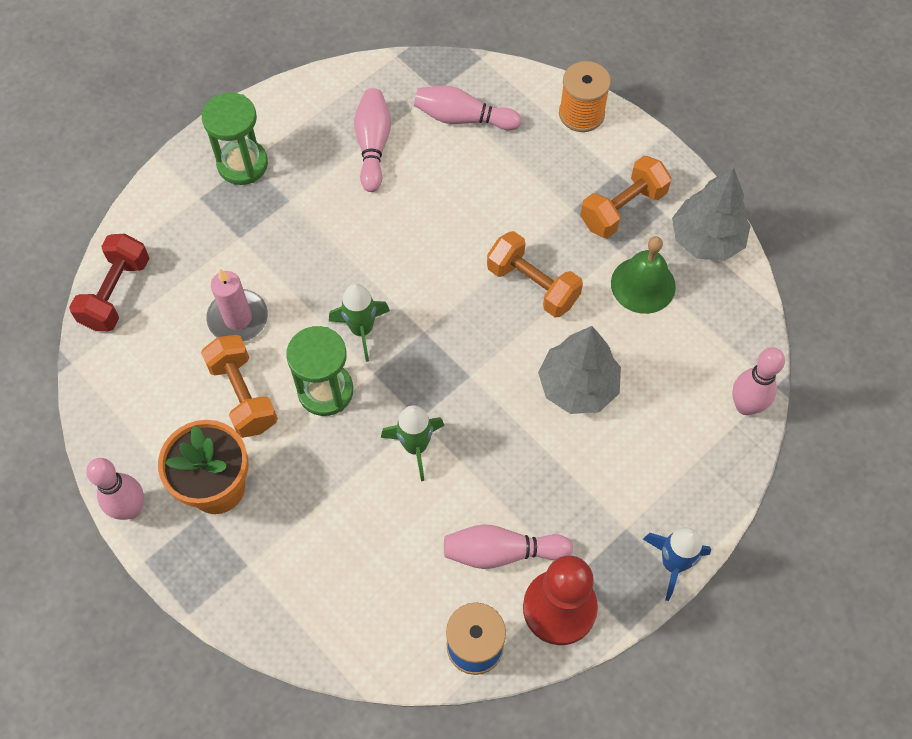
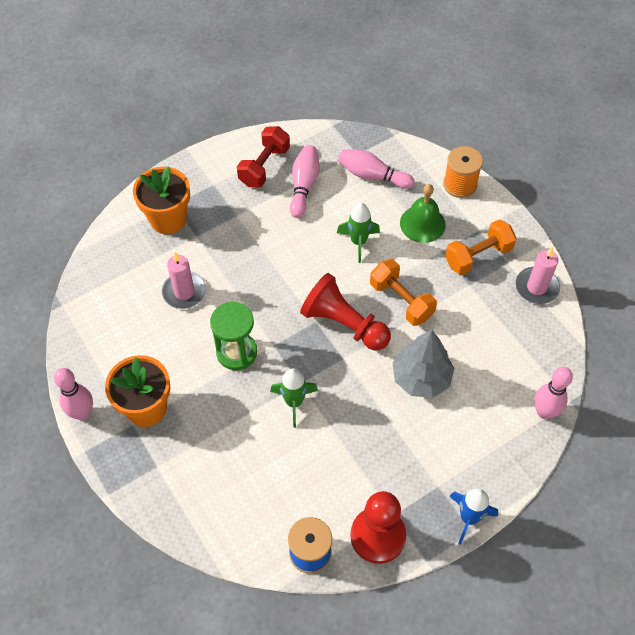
camera: 10 degrees right, 5 degrees down
red dumbbell [69,234,149,331] -> red dumbbell moved to [237,126,290,187]
orange dumbbell [201,335,278,438] -> none
green hourglass [202,92,268,185] -> none
green rocket [329,283,390,362] -> green rocket moved to [337,203,380,263]
pink bowling pin [444,524,573,569] -> none
green bell [611,236,676,314] -> green bell moved to [400,184,446,243]
grey tree [672,167,751,261] -> pink candle [516,247,560,304]
none -> orange flower pot [133,166,190,235]
none -> red pawn [300,273,391,350]

